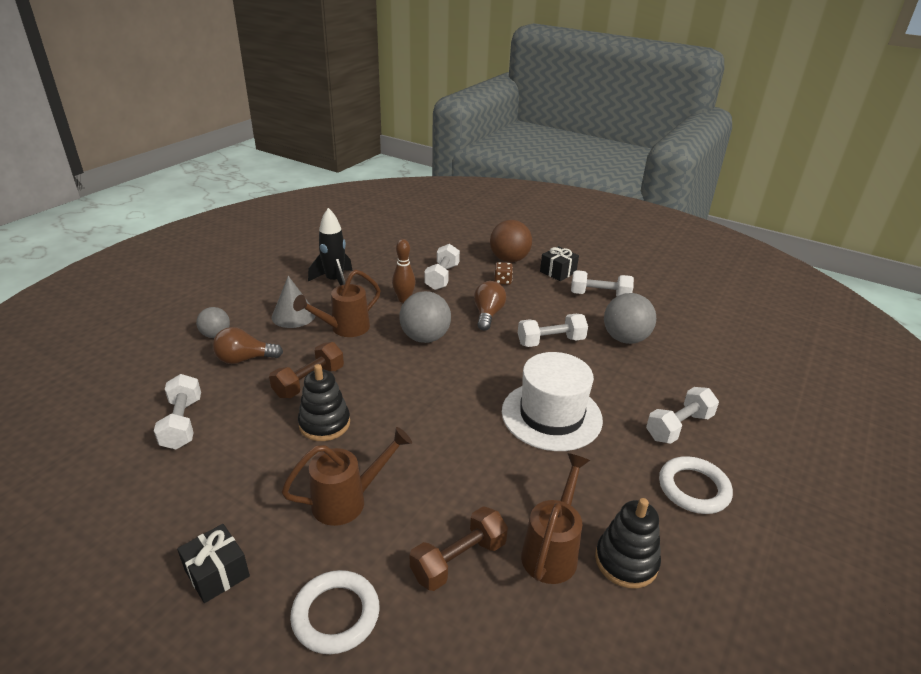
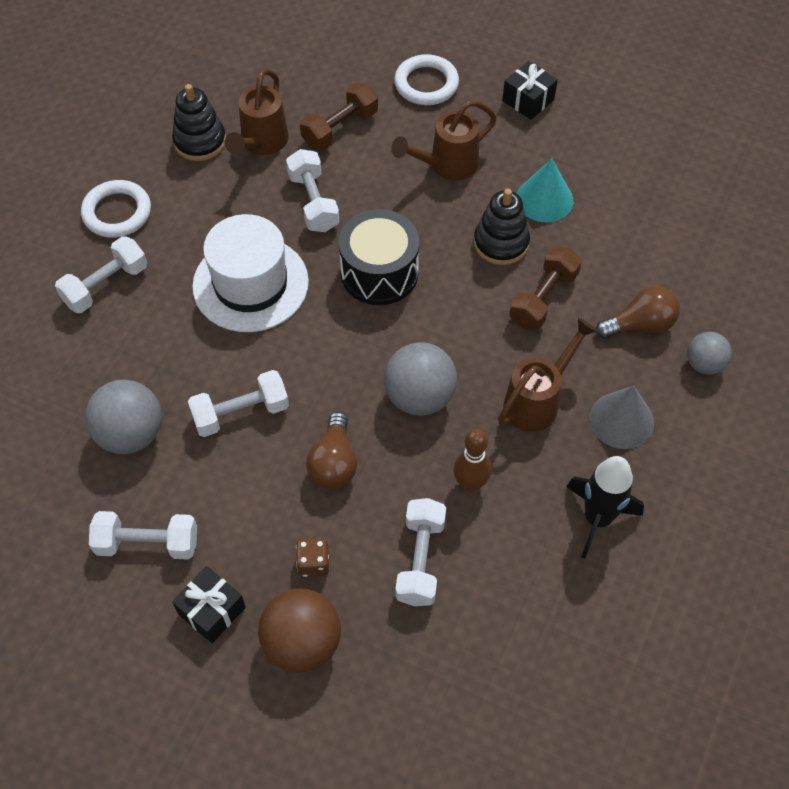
camera: 175 degrees right, 25 degrees up
white dumbbell [154,374,201,449] -> white dumbbell moved to [286,149,340,232]
none -> black drum [339,209,419,305]
none -> turquoise cone [517,159,573,222]

